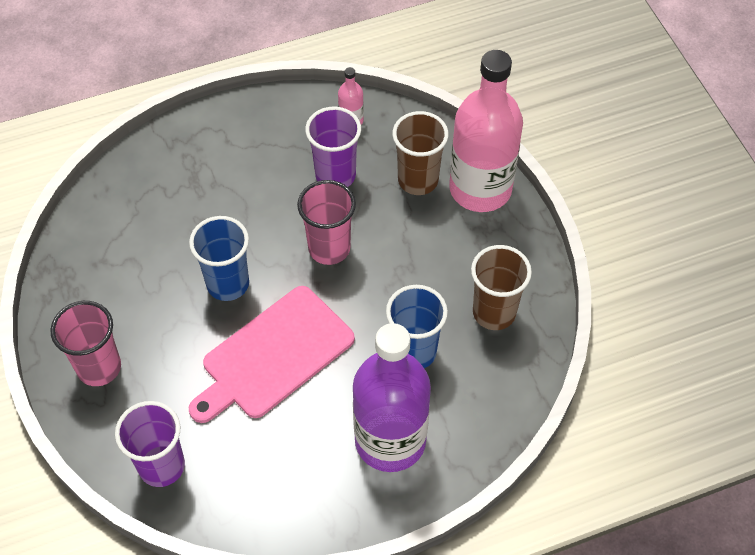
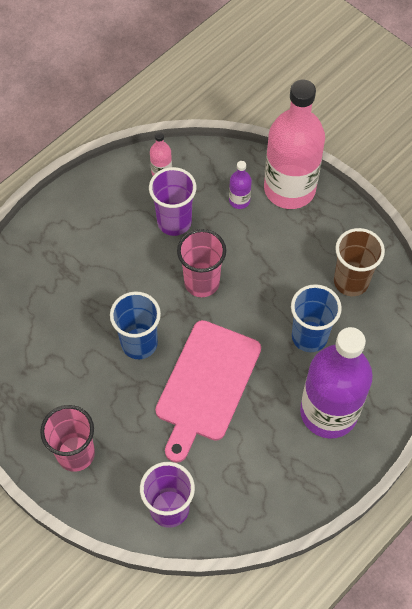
camera: 25 degrees left, 5 degrees up
brown cup [392,111,448,195] -> purple bottle [229,161,252,209]

